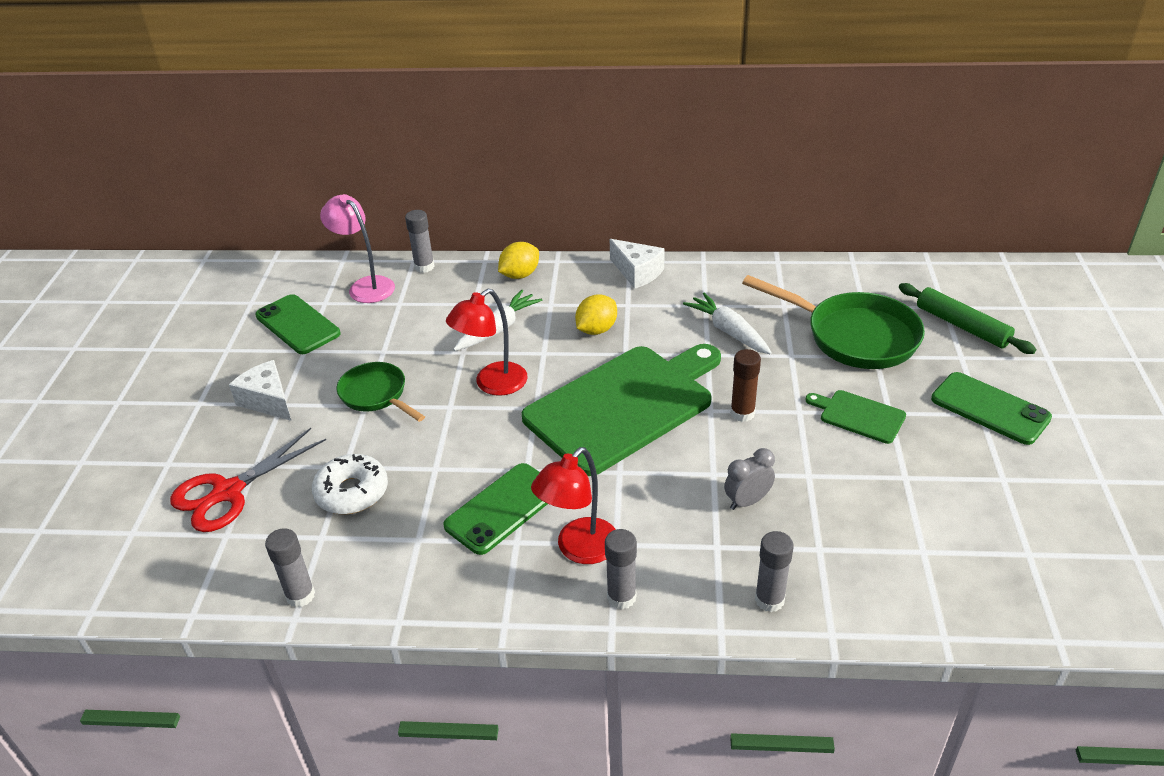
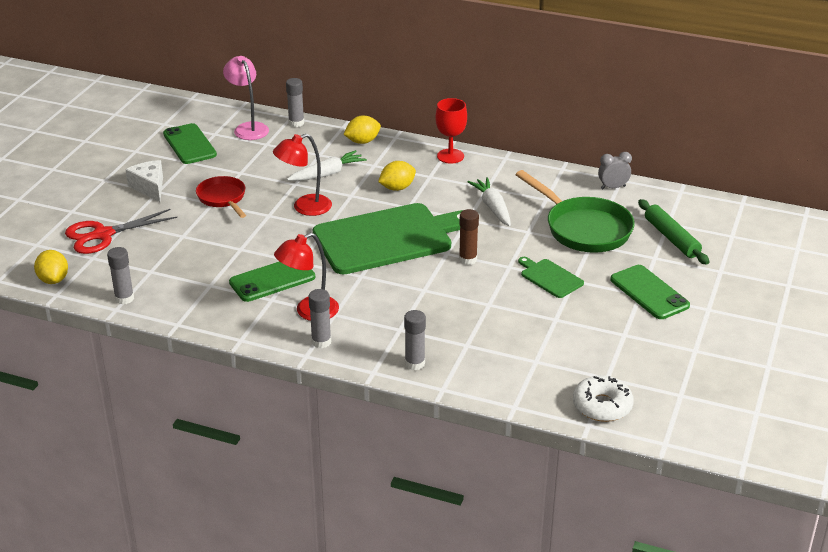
camera: 15 degrees right, 5 degrees down
white donut [312,454,388,514] -> white donut moved to [573,375,634,422]
green pan [337,362,425,422] -> red pan [196,176,246,218]
white cheese [610,239,665,289] -> red goblet [436,98,467,164]
grey clock [724,448,775,510] -> grey clock moved to [598,152,632,190]
none -> yellow lemon [34,250,68,284]

